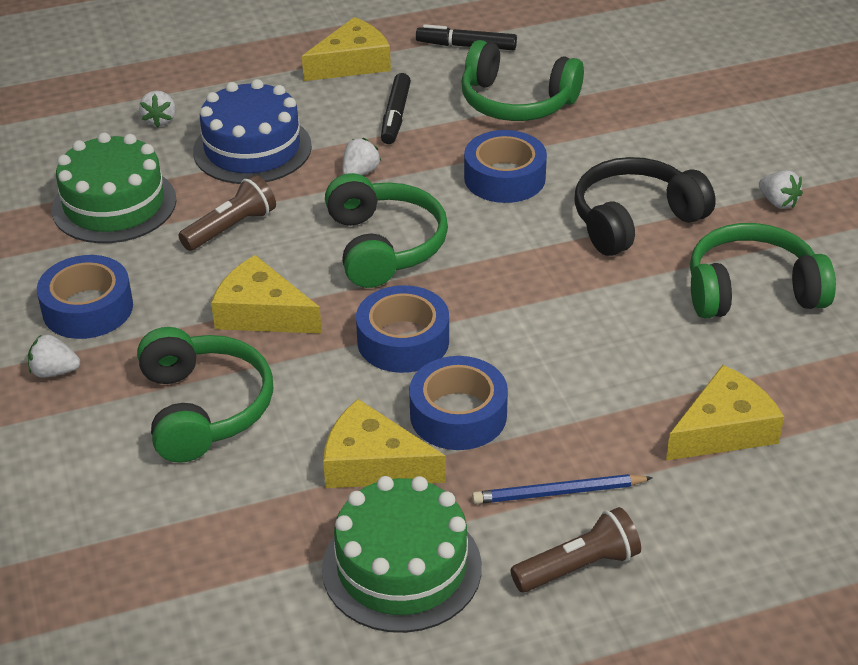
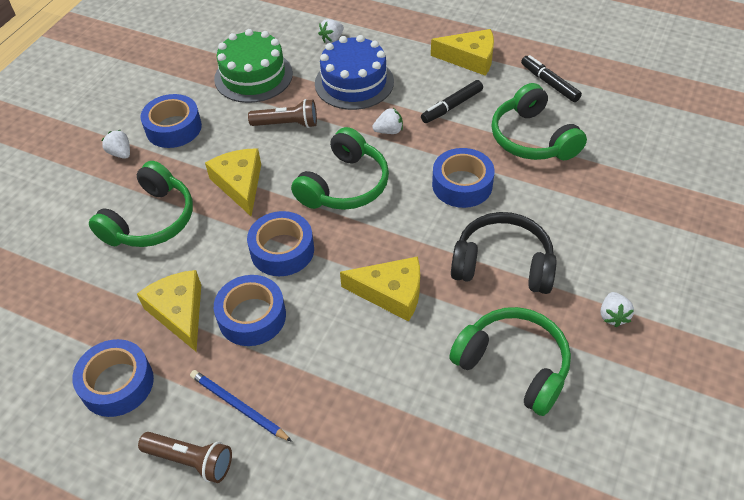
camera: 45 degrees right, 10 degrees up
green cake [322,476,482,633] -> blue tape [72,339,154,417]
yellow cheese [666,365,784,461] -> yellow cheese moved to [340,256,420,322]

